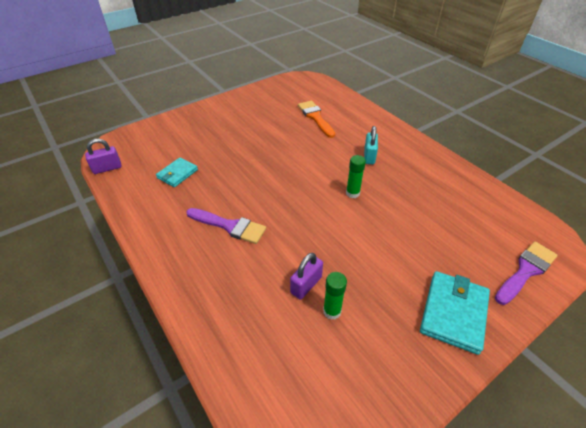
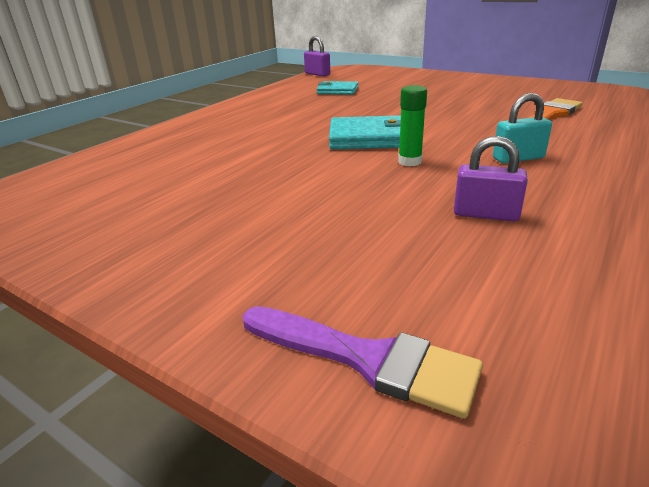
camera: 70 degrees right, 15 degrees down
purple brush [186,208,266,244] -> none
purple padlock [290,253,323,299] -> purple padlock moved to [454,136,528,221]
green glue stick [323,272,347,320] -> none
turquoise wallet [420,271,490,355] -> turquoise wallet moved to [329,115,401,150]

